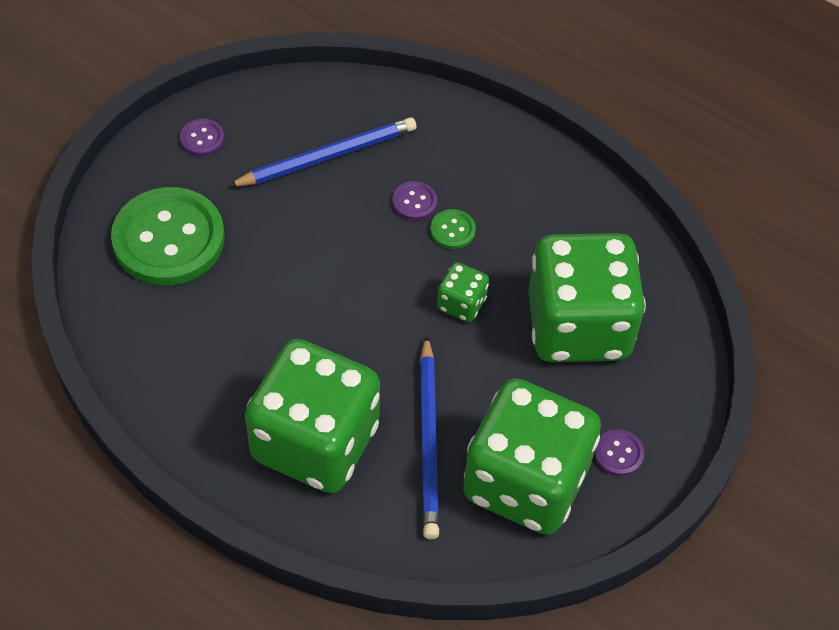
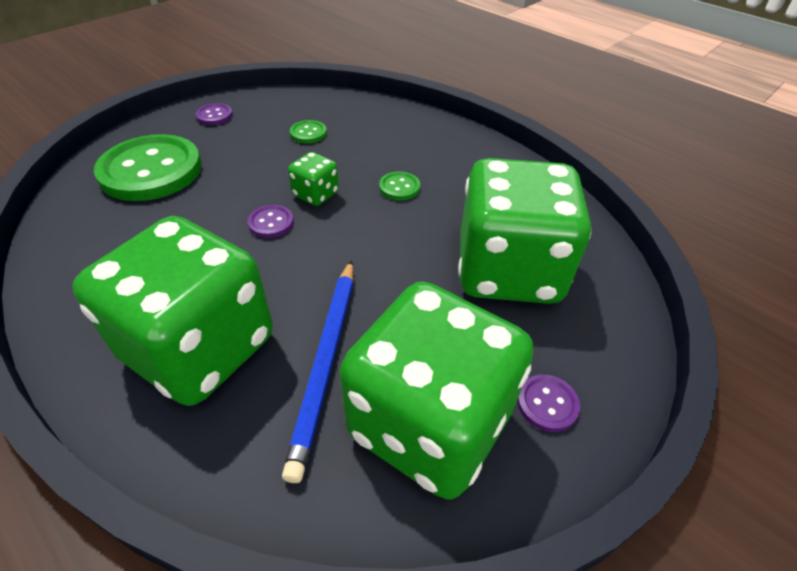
camera: 10 degrees right, 10 degrees down
blue pencil [228,117,416,187] -> green button [290,120,327,143]
purple button [392,181,437,220] -> purple button moved to [248,205,294,238]
green dice [437,262,489,322] -> green dice moved to [288,152,339,206]

